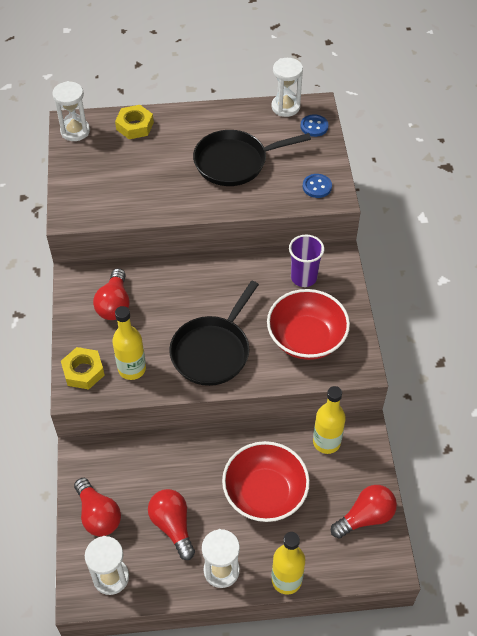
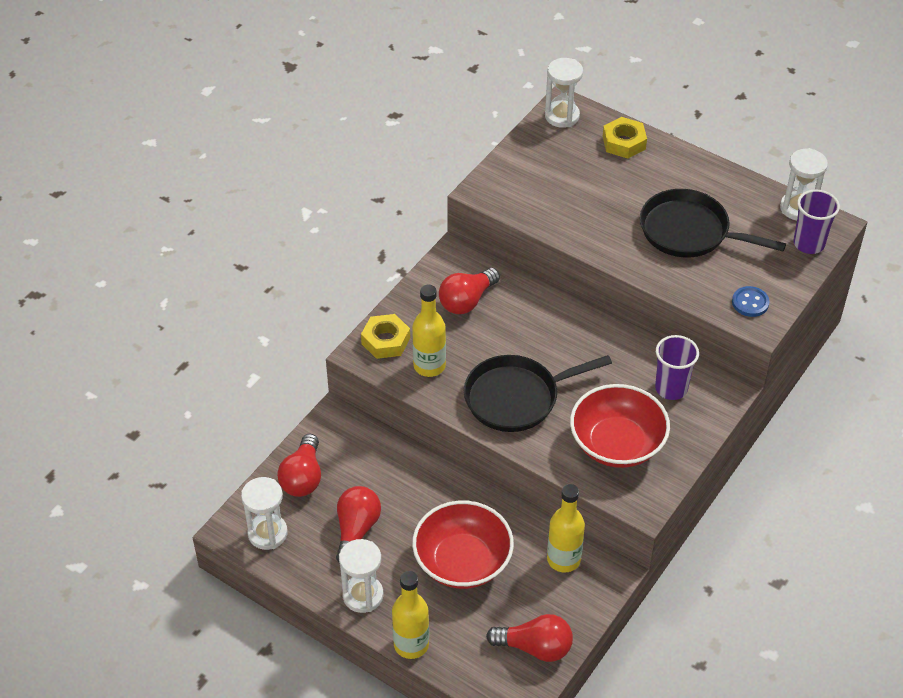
camera: 40 degrees right, 5 degrees down
blue button [301,114,329,137] -> purple cup [794,189,840,254]

